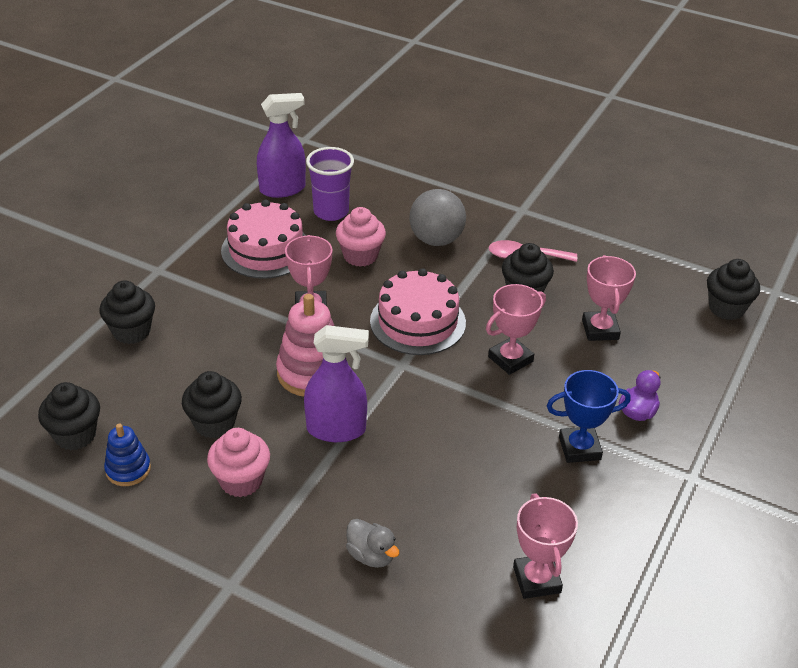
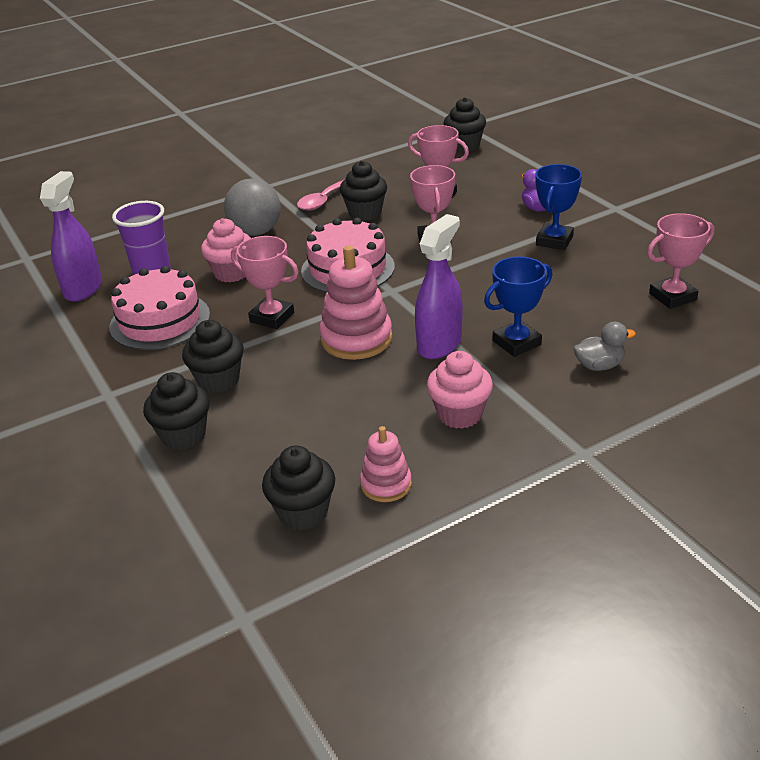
camera: 55 degrees left, 5 degrees down
blue stacking toy [104,424,151,486] -> pink stacking toy [360,426,412,502]
black cupcake [182,371,242,438] -> black cupcake moved to [182,320,244,393]
pink trophy [513,494,578,599] -> pink trophy turned 45 degrees counterclockwise [647,213,714,309]
none -> blue trophy [484,257,553,357]

